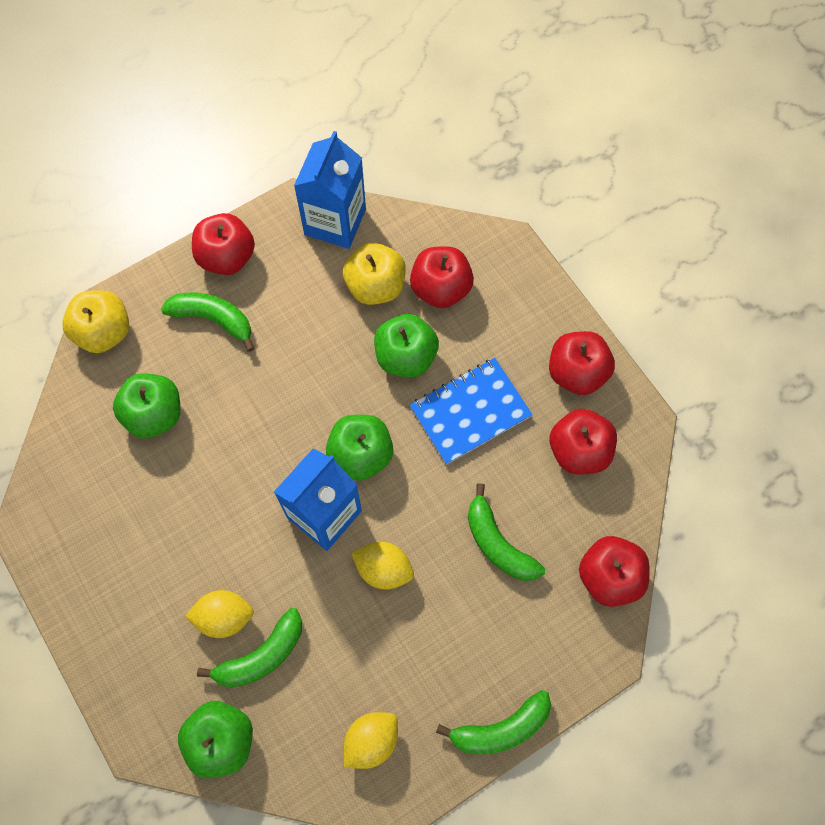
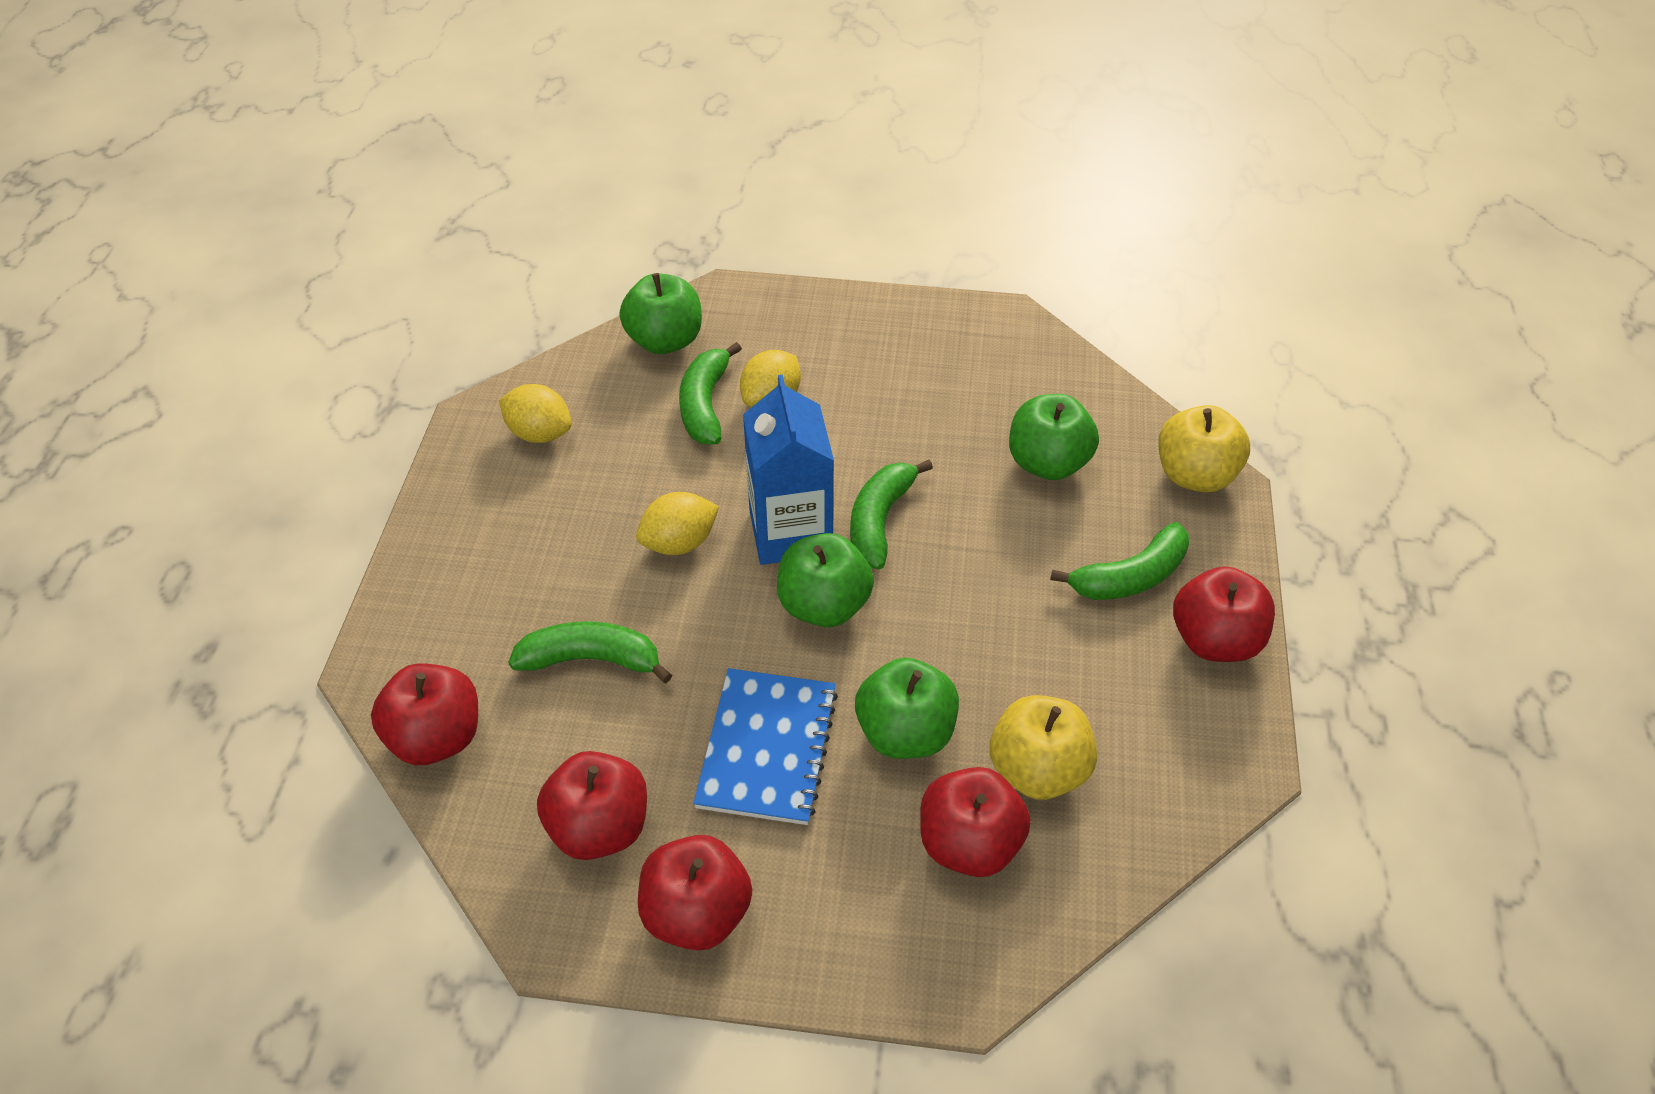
camera: 130 degrees right, 20 degrees down
blue carton [294,131,366,249] -> none
yellow lemon [343,712,398,769] -> yellow lemon turned 60 degrees counterclockwise [499,384,572,443]
green banana [436,690,551,754] -> green banana moved to [850,460,933,570]

